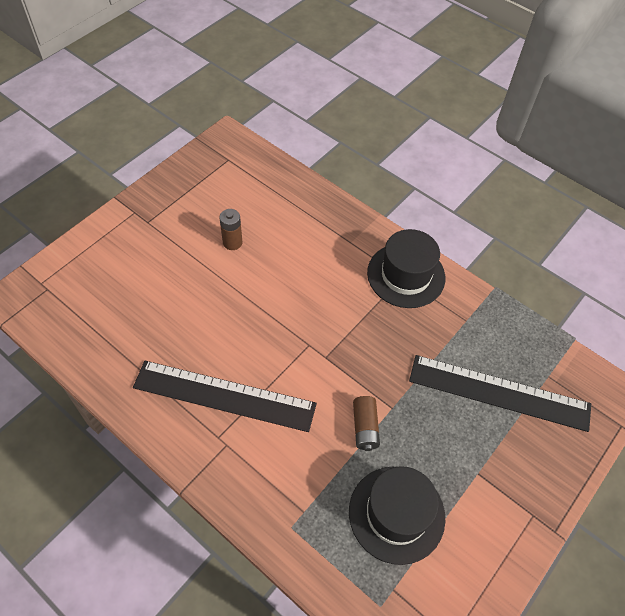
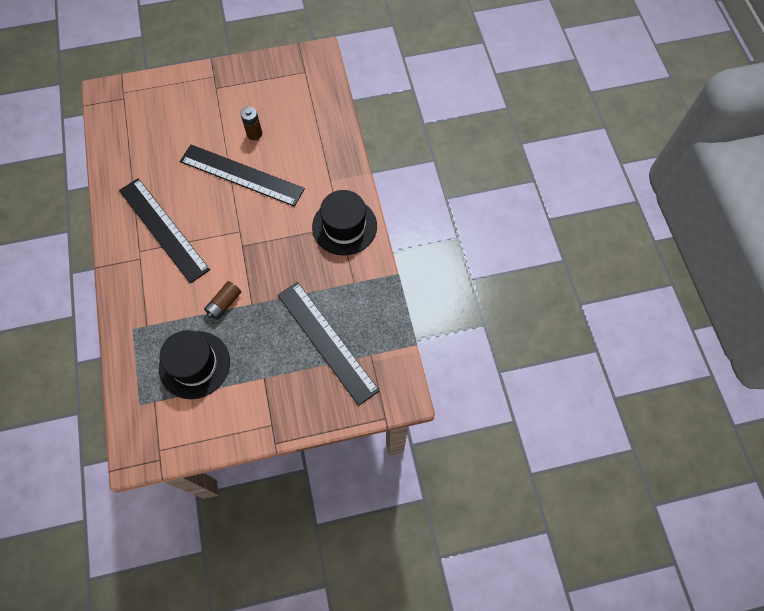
camera: 40 degrees right, 10 degrees up
none -> black ruler [180,145,305,207]

